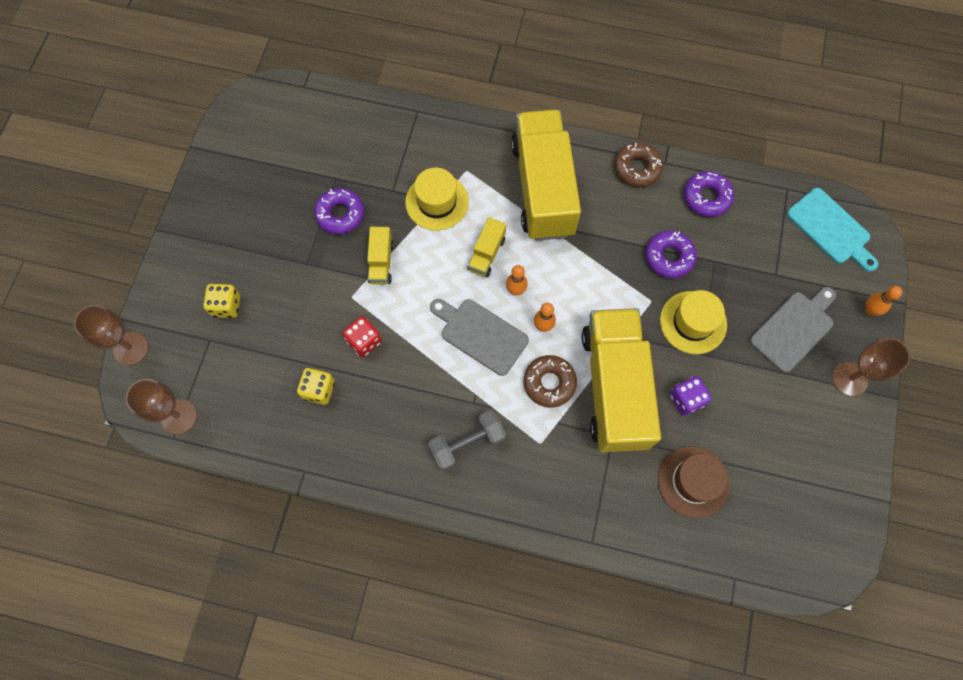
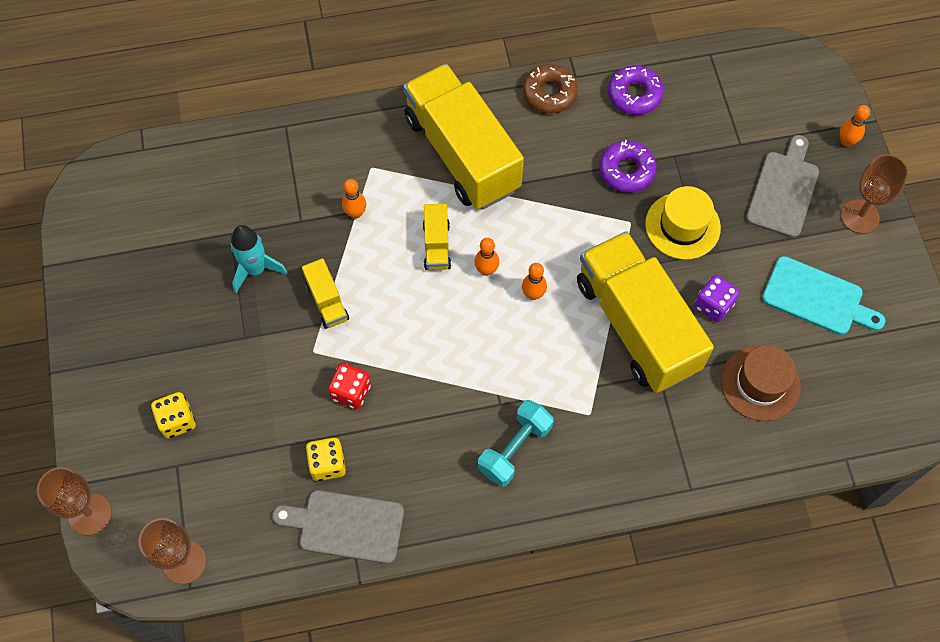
camera: 25 degrees left, 5 degrees down
purple donut [314,188,364,234] -> turquoise rocket [231,225,288,293]
yellow hat [405,168,469,231] -> orange bowling pin [342,179,366,219]
grey dumbbell [428,410,506,471] -> turquoise dumbbell [478,400,554,487]
grey cutting board [430,299,529,376] -> grey cutting board moved to [272,490,404,564]
brown donut [524,355,577,408] -> none
turquoise cutting board [787,188,878,272] -> turquoise cutting board moved to [762,256,885,335]

